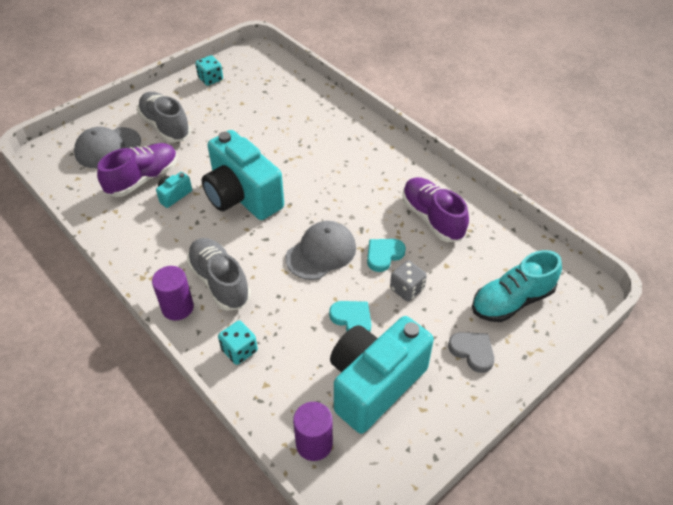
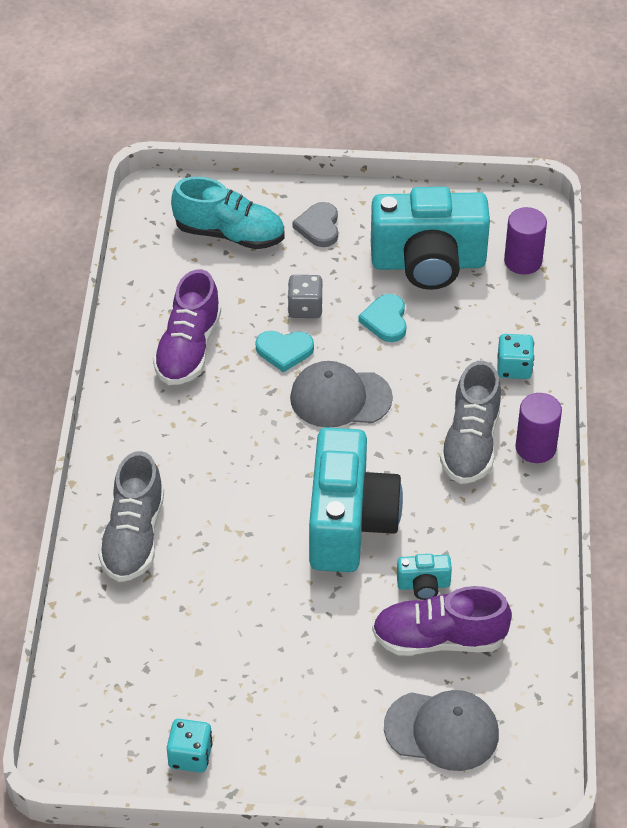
camera: 135 degrees left, 0 degrees up
grey shoe [137,92,191,142] -> grey shoe moved to [98,451,164,582]

